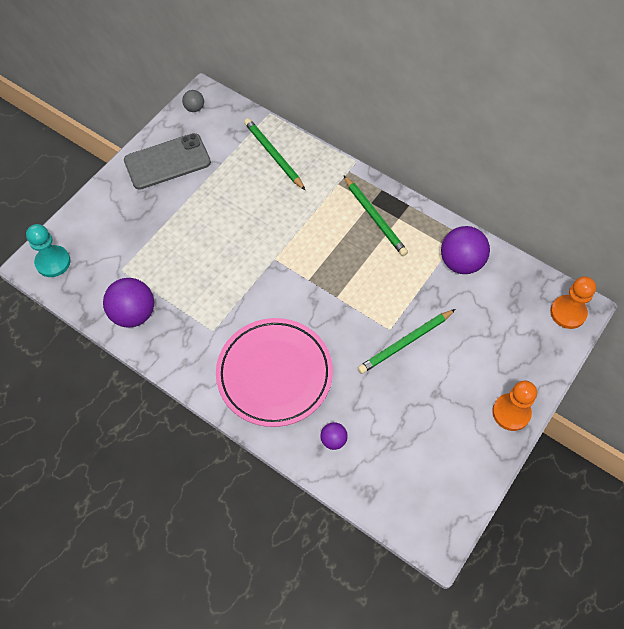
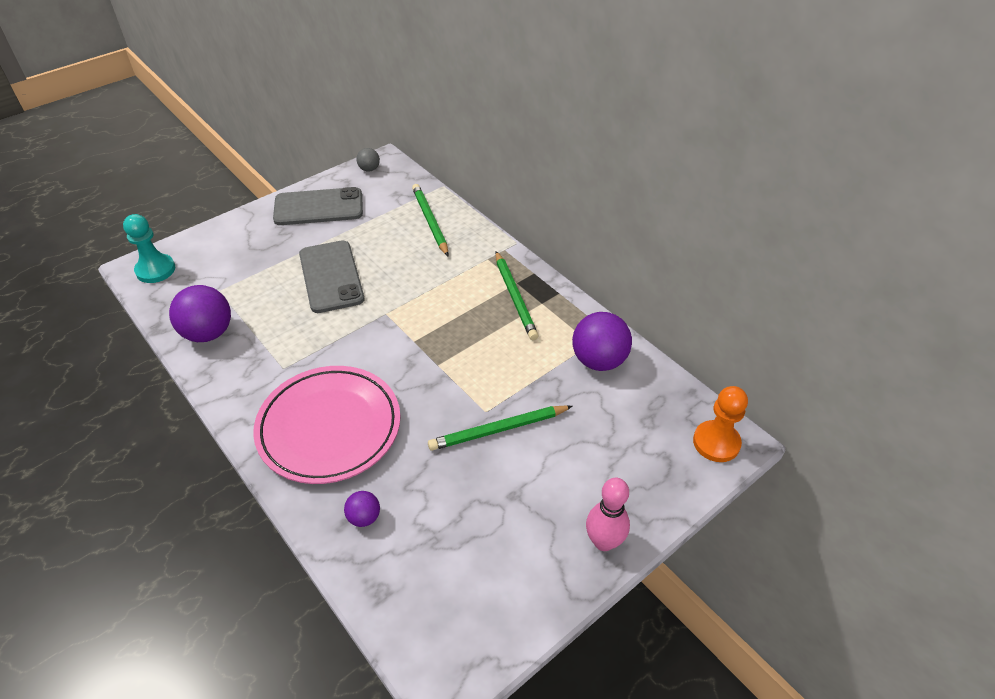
camera: 15 degrees right, 15 degrees down
orange pawn [492,381,537,431] -> pink bowling pin [586,478,630,551]
none -> grey phone [299,240,364,313]

